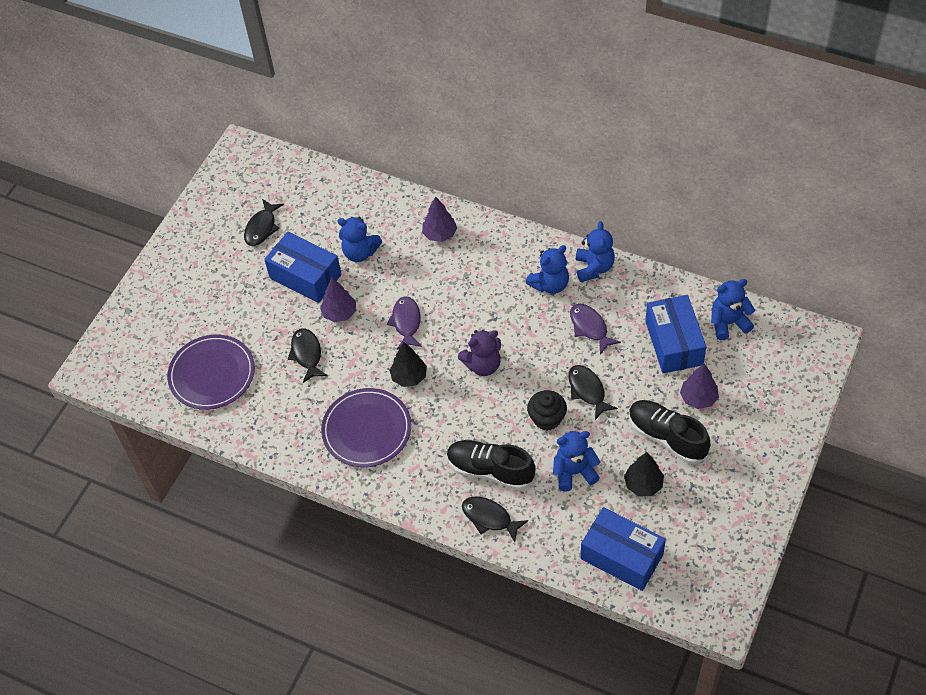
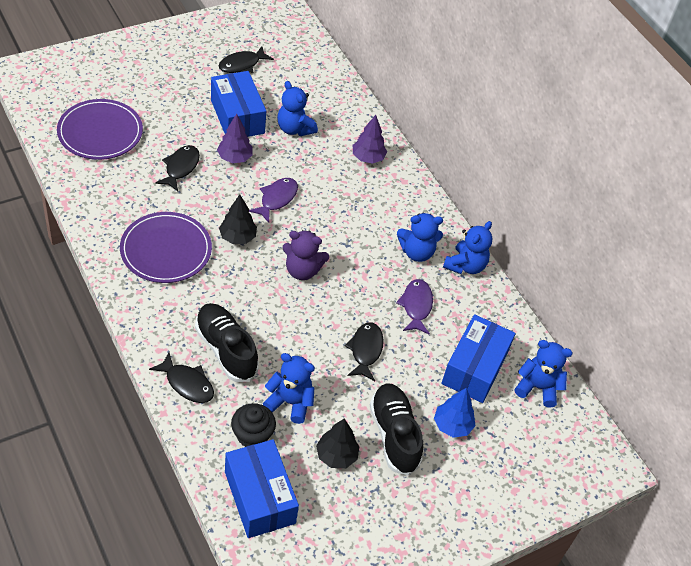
camera: 25 degrees right, 5 degrees down
black fish [462,497,528,542] -> black fish turned 150 degrees clockwise [149,352,214,403]
black cupcake [527,390,567,431] -> black cupcake moved to [231,403,276,447]
purple tree [680,364,719,409] -> blue tree [434,388,476,438]

